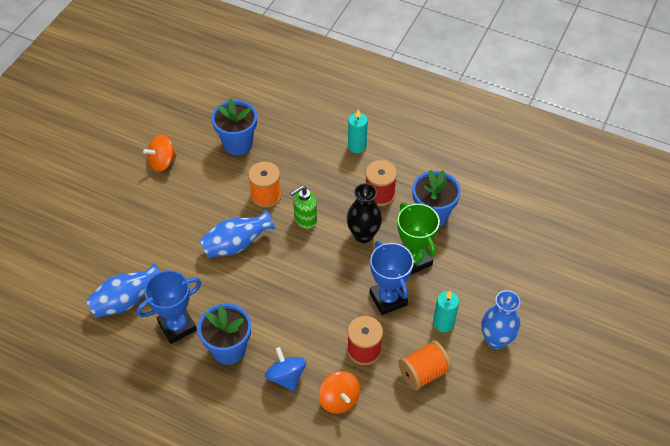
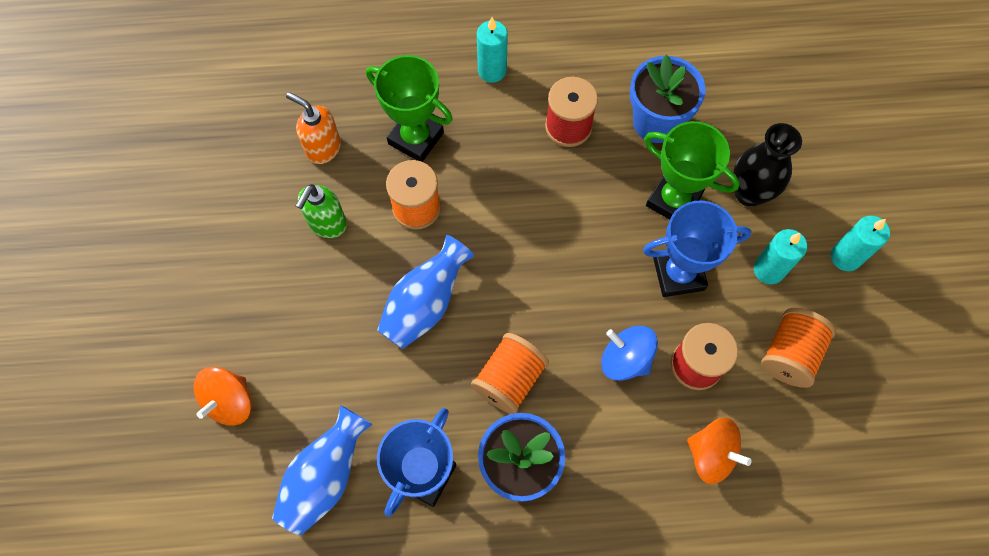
camera: 30 degrees left, 15 degrees up
orange spinning top [143,134,177,172] -> orange spinning top moved to [194,367,252,426]
blue flower pot [212,98,257,155] -> orange soap dispenser [286,92,341,164]
blue spinning top [265,347,306,391] -> blue spinning top moved to [601,326,658,381]
green soap dispenser [290,185,317,229] -> green soap dispenser moved to [296,184,347,238]
black vase [347,183,382,243] -> black vase moved to [733,123,802,207]
blue trophy [370,241,414,315] -> blue trophy turned 45 degrees counterclockwise [643,201,752,297]
blue vase [481,290,520,349] -> turquoise candle [831,216,890,271]
none -> green trophy [366,55,453,162]
none -> orange spool [471,333,549,414]

